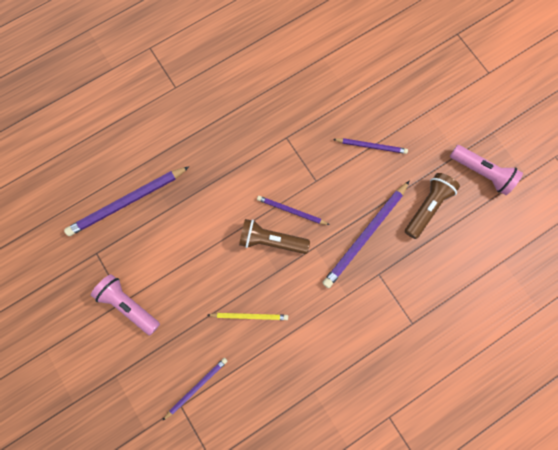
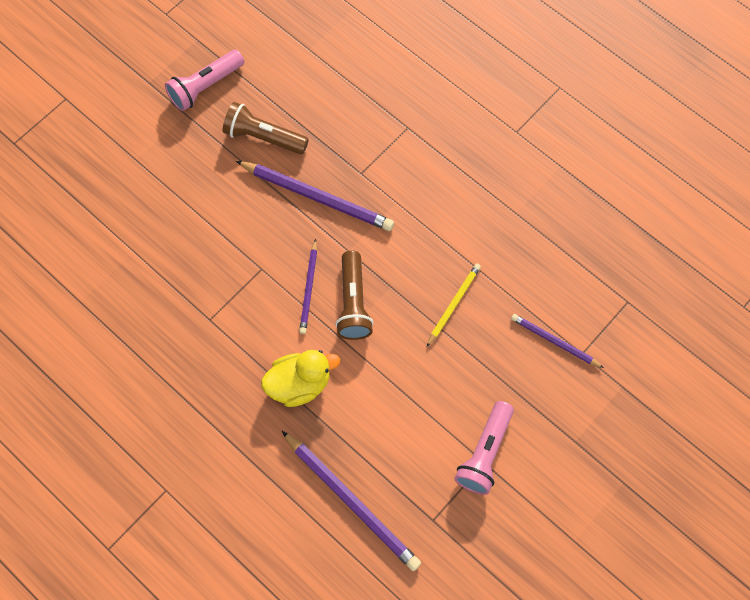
camera: 105 degrees left, 10 degrees down
yellow pencil [208,313,288,320] -> yellow pencil turned 45 degrees clockwise [427,264,481,347]
purple pencil [333,138,408,154] -> none
pink flashlight [450,145,523,195] -> pink flashlight turned 150 degrees counterclockwise [165,50,244,111]
none -> yellow duck [261,350,340,407]

